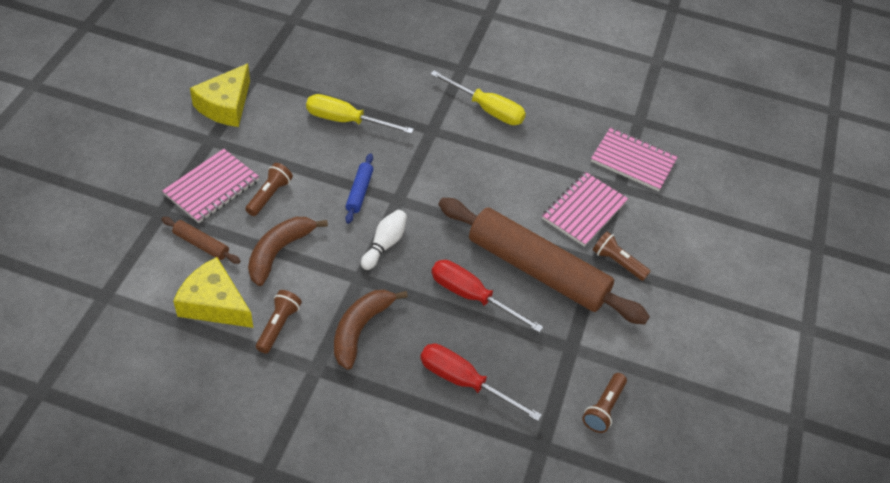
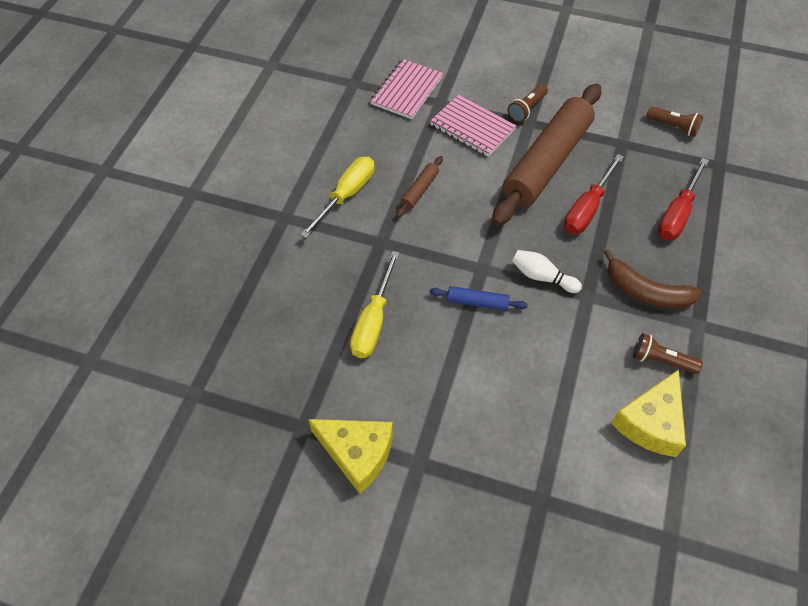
camera: 85 degrees left, 5 degrees up
brown rolling pin [161,217,241,264] -> brown rolling pin moved to [396,156,443,217]
pink notebook [162,149,259,223] -> none
brown flashlight [245,163,293,216] -> none
brown banana [248,217,328,286] -> none

